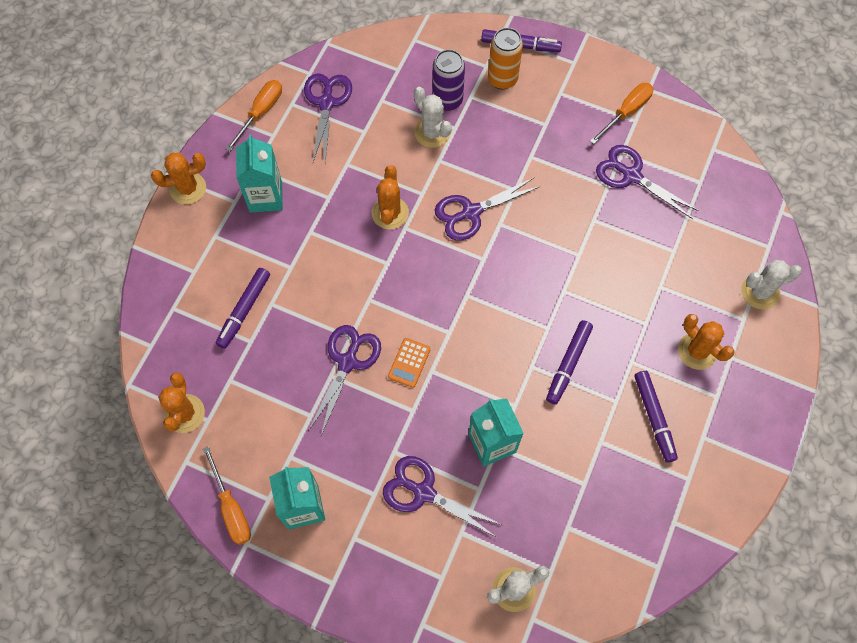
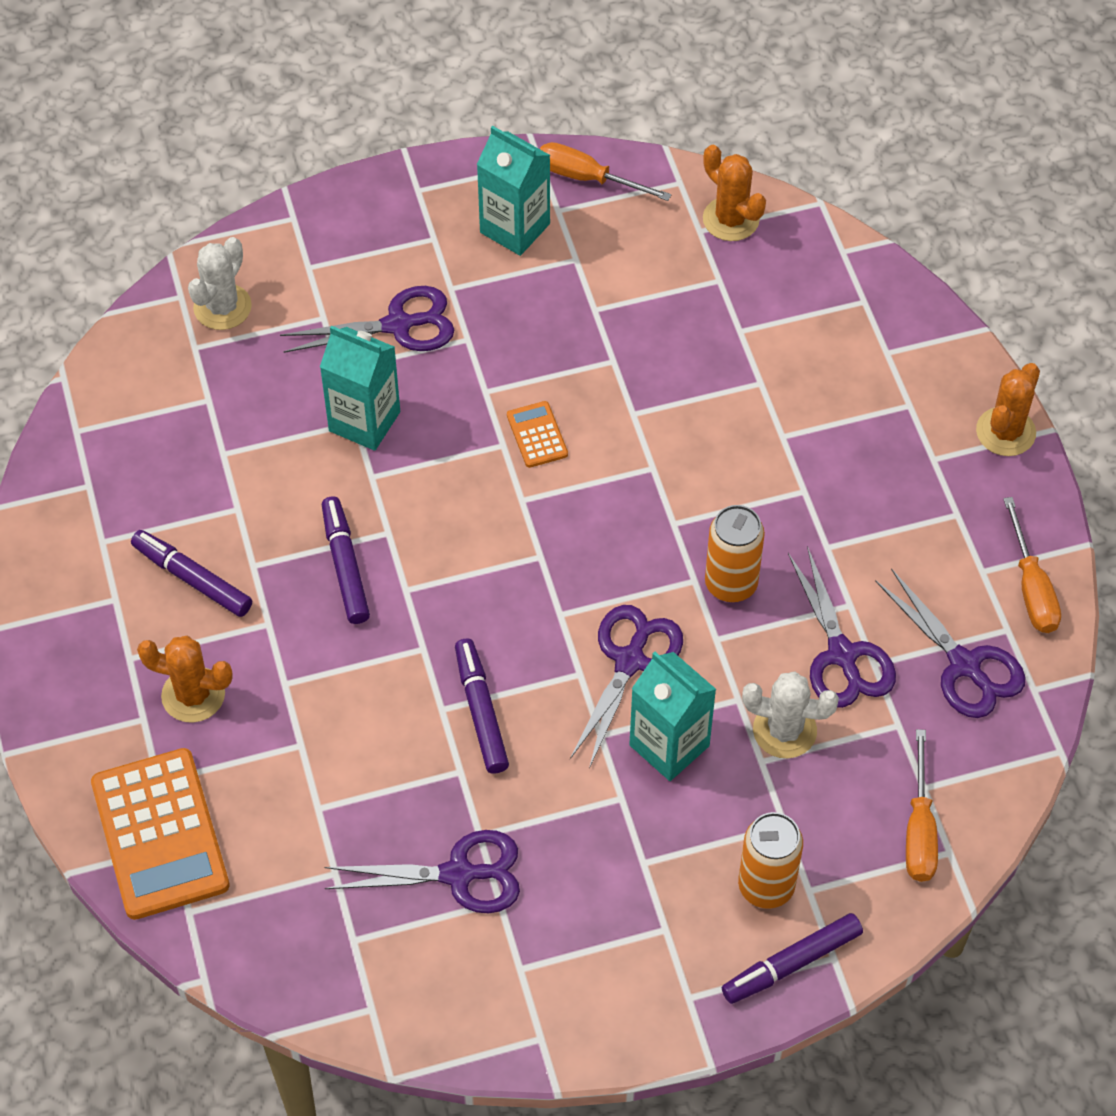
camera: 140 degrees right, 10 degrees down
purple marker [216,268,270,349] -> purple marker moved to [455,638,509,774]
turquoise carton [236,134,283,213] -> turquoise carton moved to [629,652,716,781]
purple scissors [308,325,381,435] -> purple scissors moved to [788,546,896,708]
orange cactus [372,165,409,230] -> orange can [705,505,765,602]
purple can [433,49,465,111] -> none
orange screwdriver [590,83,653,144] -> orange screwdriver moved to [906,729,938,882]
white cactus [742,260,802,310] -> orange calculator [91,748,230,920]

